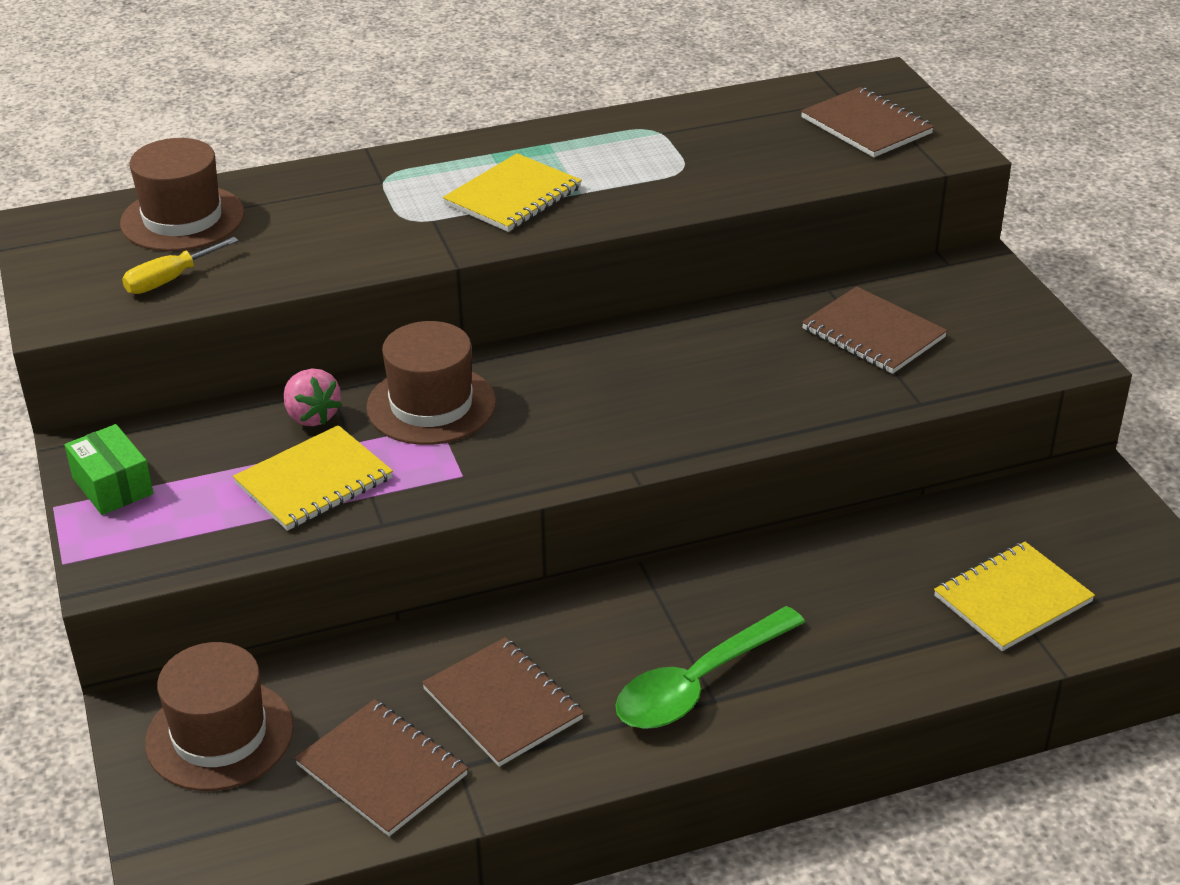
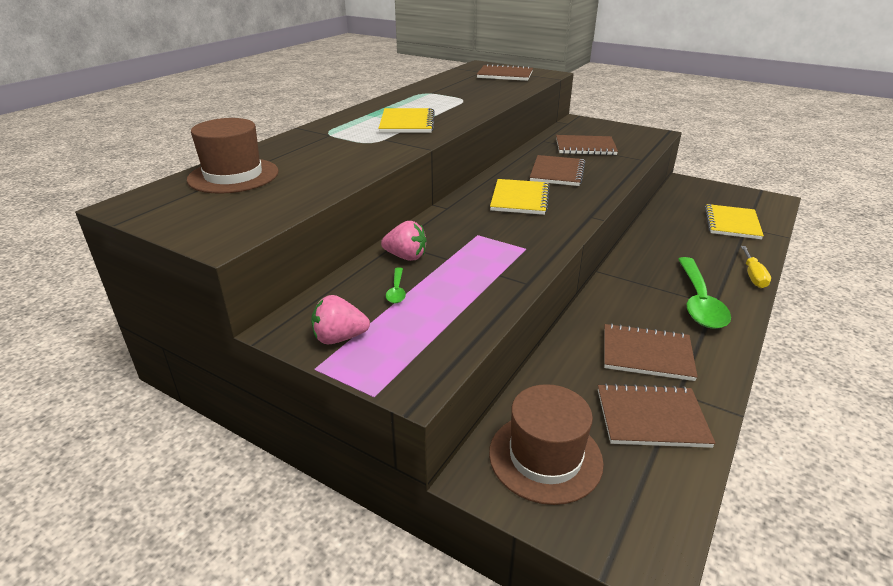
camera: 40 degrees left, 5 degrees down
green box [64,424,153,515] -> pink strawberry [311,295,370,344]
yellow screwdriver [122,237,239,294] -> yellow screwdriver moved to [741,246,771,288]
yellow notebook [233,425,393,531] -> yellow notebook moved to [490,179,550,215]
brown hat [366,321,496,445] -> none
none -> green spoon [386,267,406,303]
none -> brown notebook [530,155,585,186]

